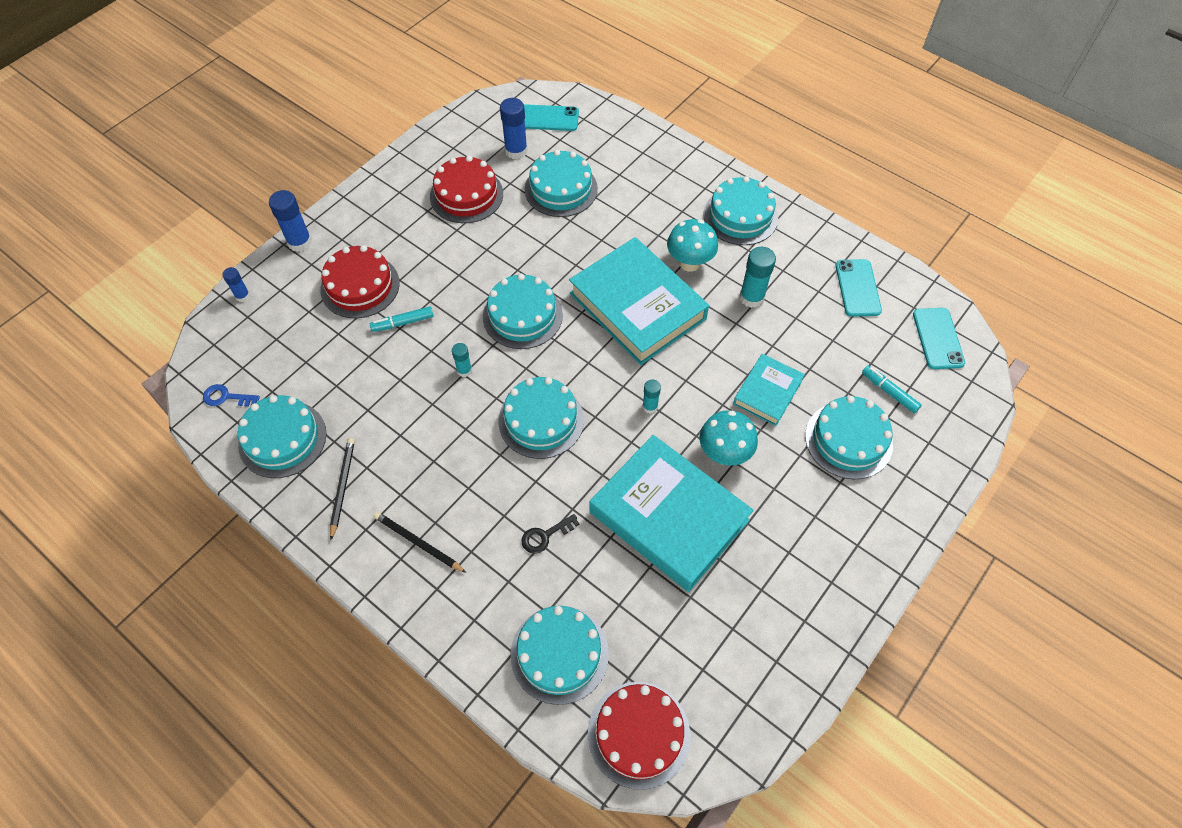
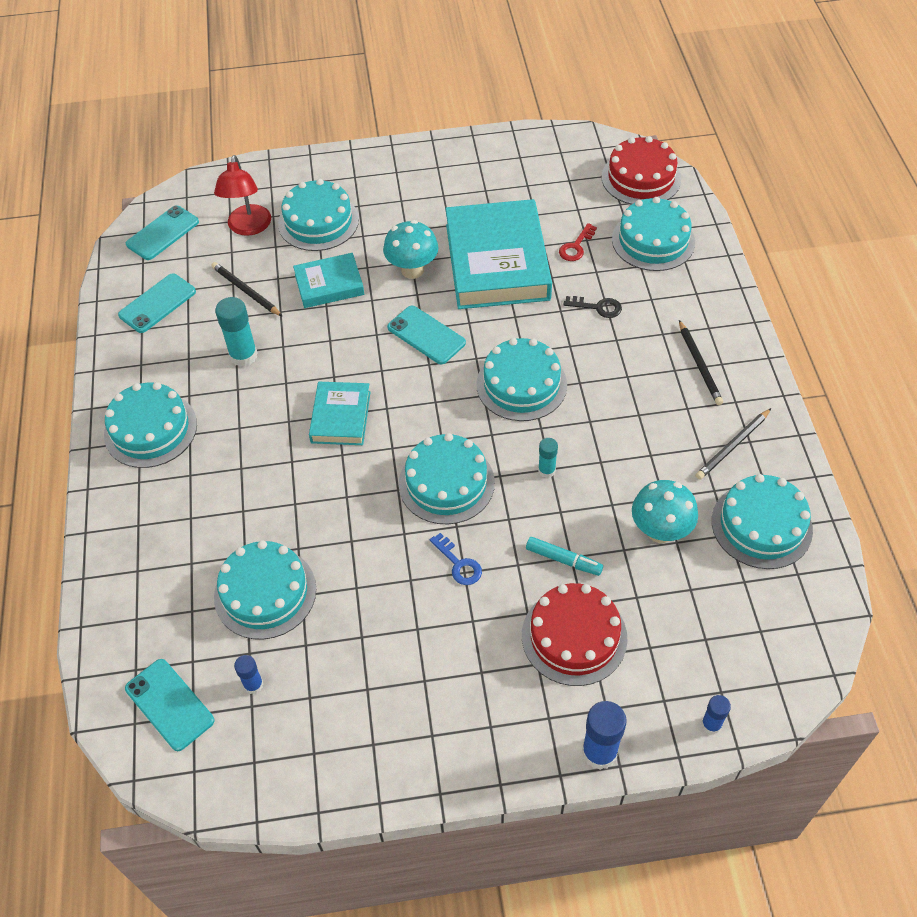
camera: 135 degrees left, 5 degrees down
blue key [203,384,260,407] -> blue key moved to [430,533,482,585]
red cake [430,156,503,223] -> none
blue glue stick [500,98,528,159] -> blue glue stick [234,655,263,694], size x0.58
turquoise book [569,237,709,365] -> turquoise book [309,382,371,445], size x0.52
turquoise glue stick [642,380,661,413] -> turquoise phone [387,306,466,364]
turquoise mushroom [667,219,718,272] -> turquoise mushroom moved to [632,480,698,543]
turquoise marker [862,366,922,414] -> red lamp [214,155,271,236]
none -> black pencil [211,262,283,317]
none -> red key [559,223,597,261]

